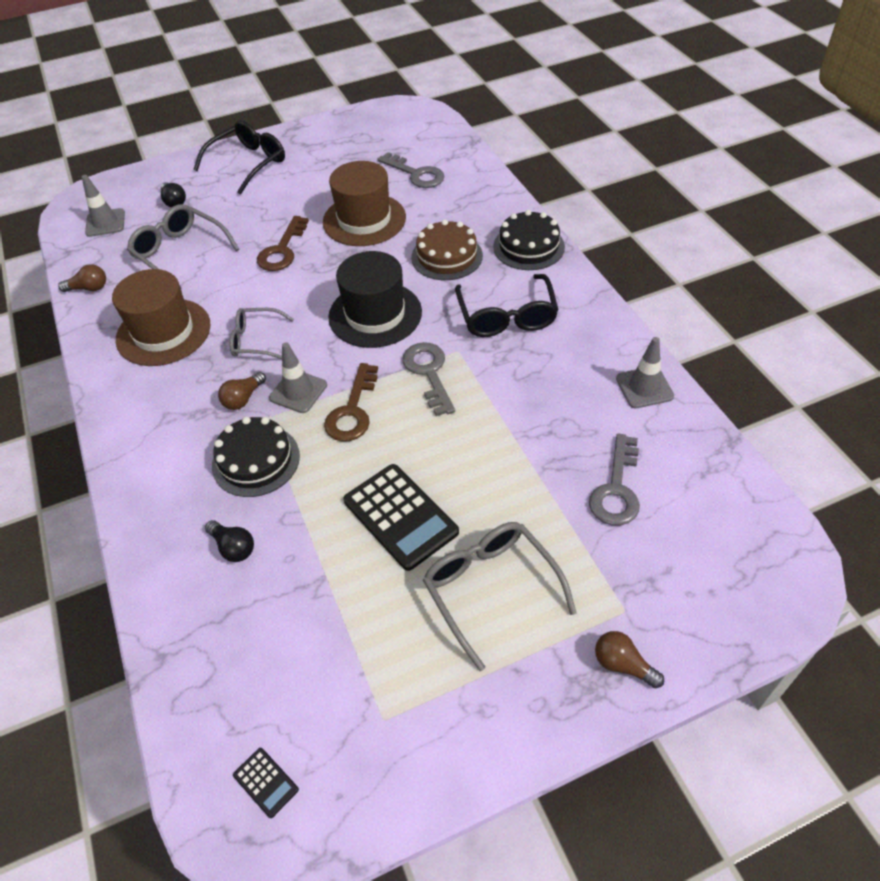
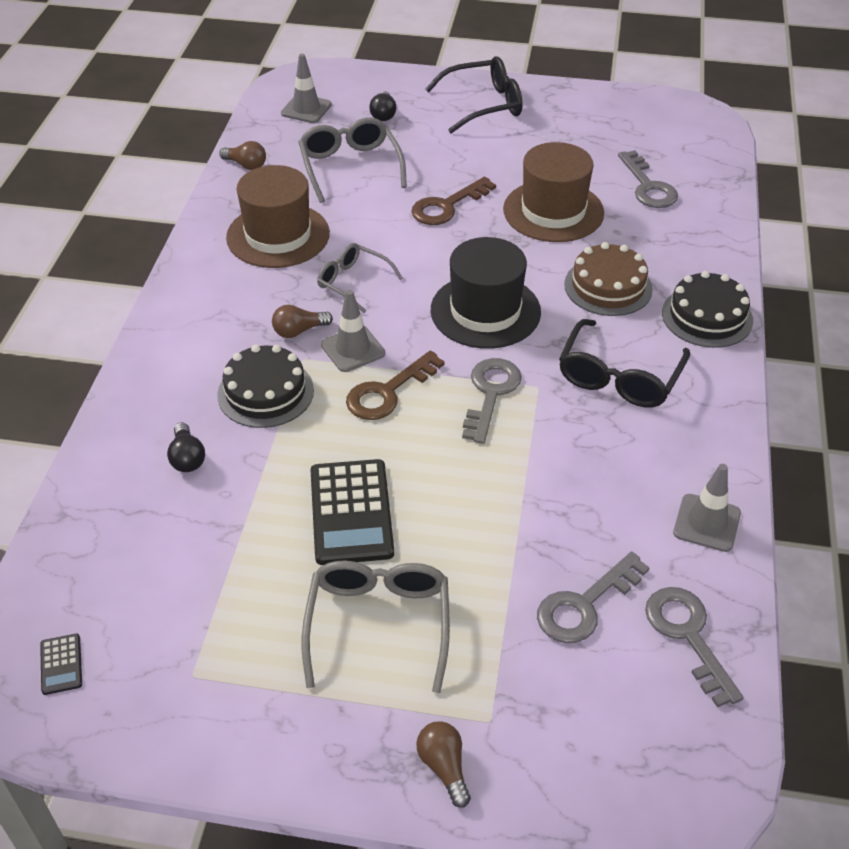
camera: 30 degrees right, 5 degrees down
none -> grey key [645,587,744,708]

